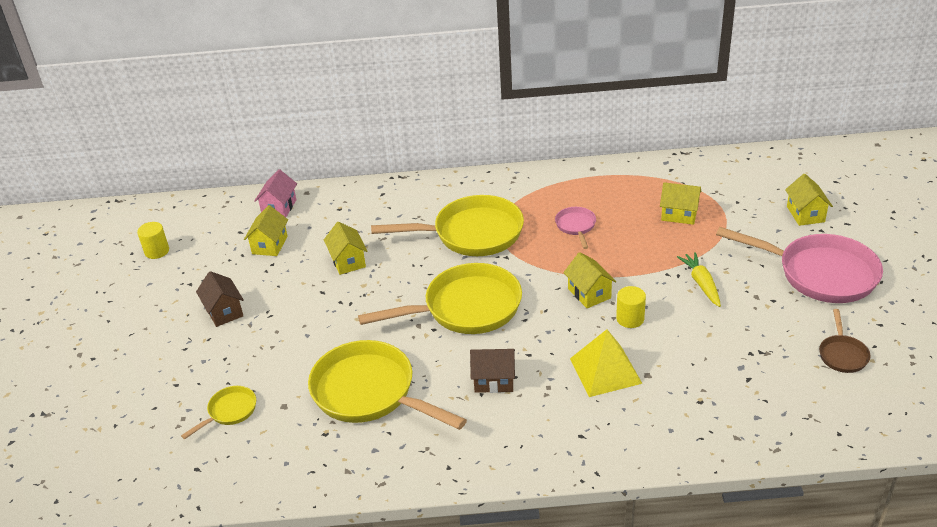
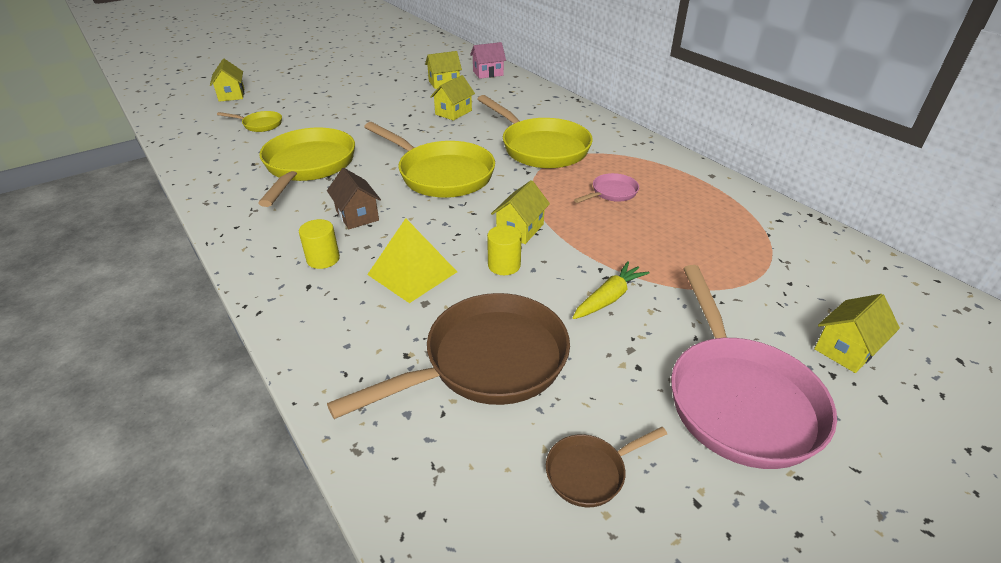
camera: 55 degrees right, 0 degrees up
yellow cylinder [137,222,169,259] -> yellow cylinder moved to [299,219,340,269]
brown house [196,271,244,327] -> none
yellow house [660,182,701,225] -> yellow house moved to [210,59,244,102]
none -> brown pan [327,293,570,419]

